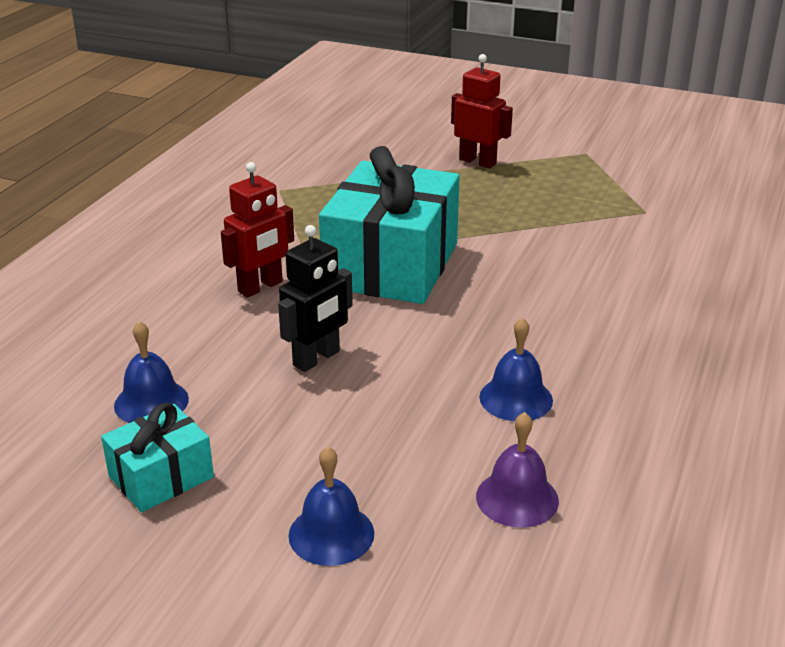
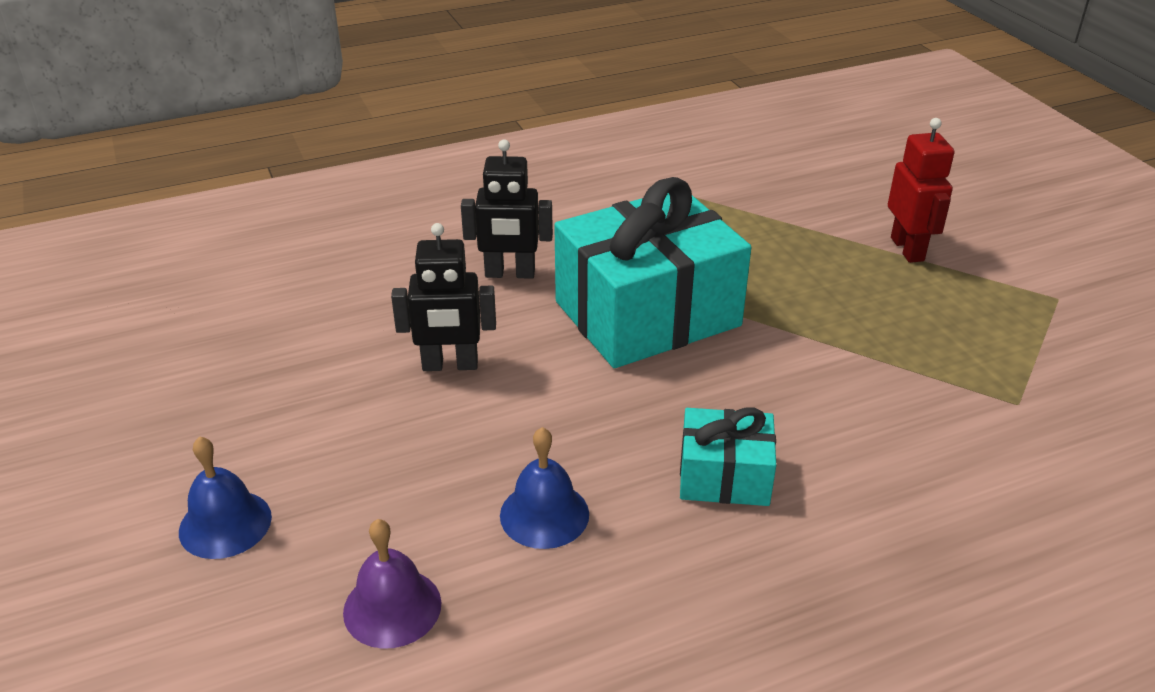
camera: 45 degrees right, 5 degrees up
turquoise gift [101,403,214,512] -> turquoise gift moved to [680,407,776,506]
blue bell [114,321,189,423] -> none
red robot [221,162,294,298] -> black robot [461,140,553,279]

